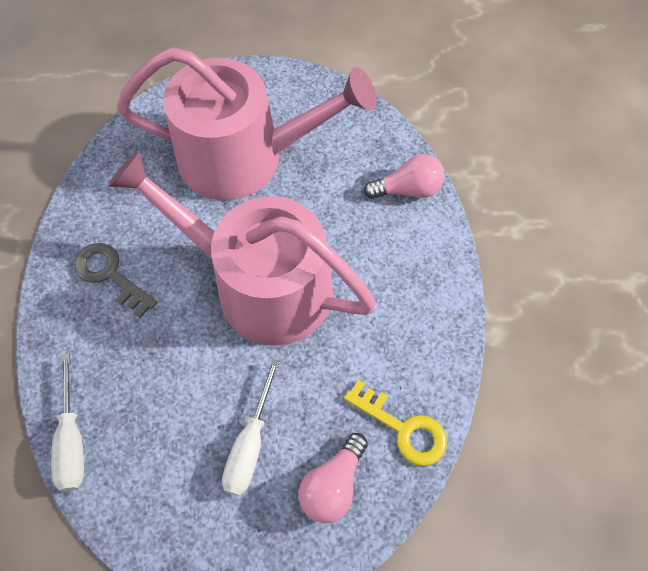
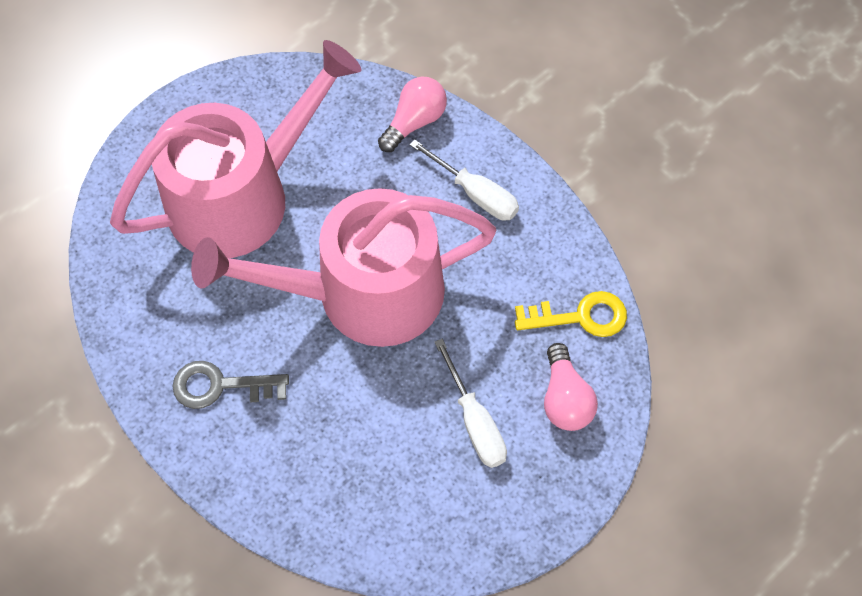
camera: 40 degrees left, 0 degrees up
white screwdriver [51,353,84,491] -> white screwdriver moved to [410,139,519,221]

